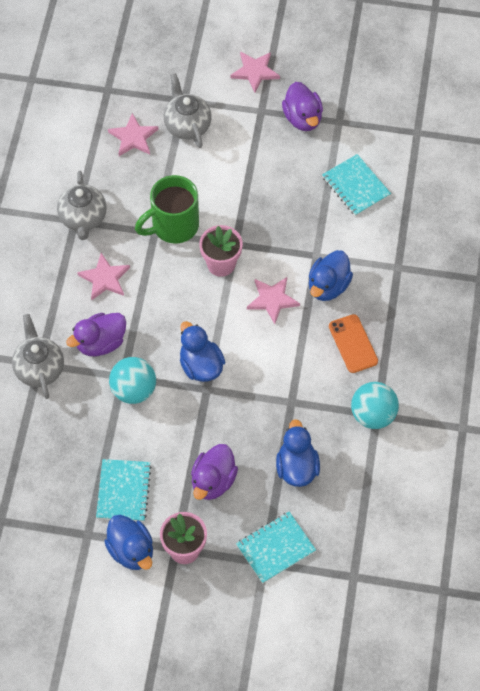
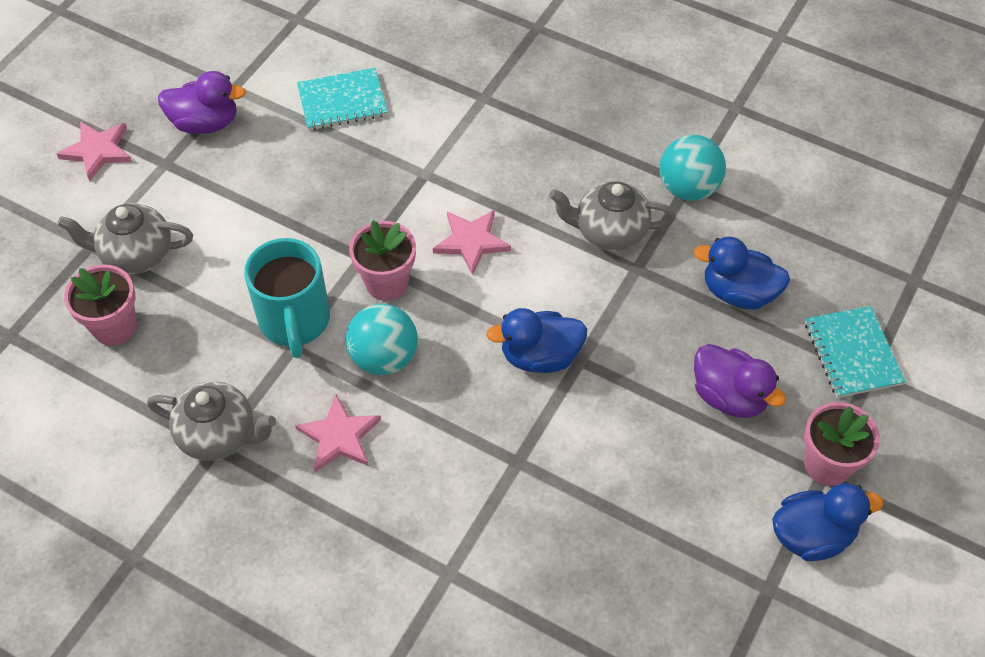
camera: 70 degrees left, 5 degrees down
grey teapot [12,314,64,399] -> grey teapot moved to [549,181,676,251]
purple duck [66,313,126,356] -> none
turquoise notebook [96,459,152,522] -> none
pink star [108,113,158,156] -> pink flower pot [64,264,137,346]
turquoise ball [109,357,156,404] -> turquoise ball moved to [346,304,418,375]
green mug [135,175,199,243] -> turquoise mug [244,238,330,358]
blue duck [309,250,353,301] -> none
orange phone [329,314,378,373] -> none

